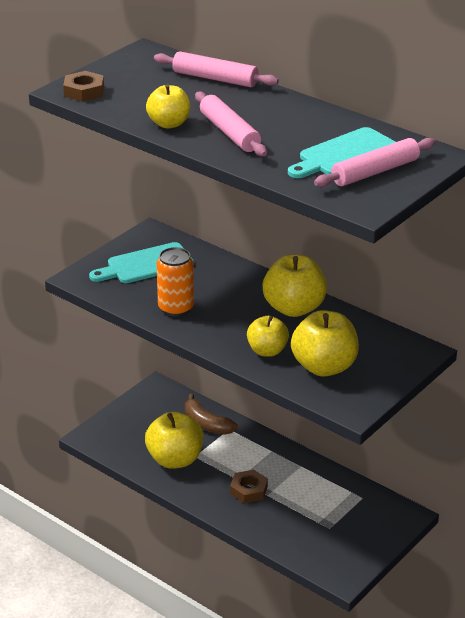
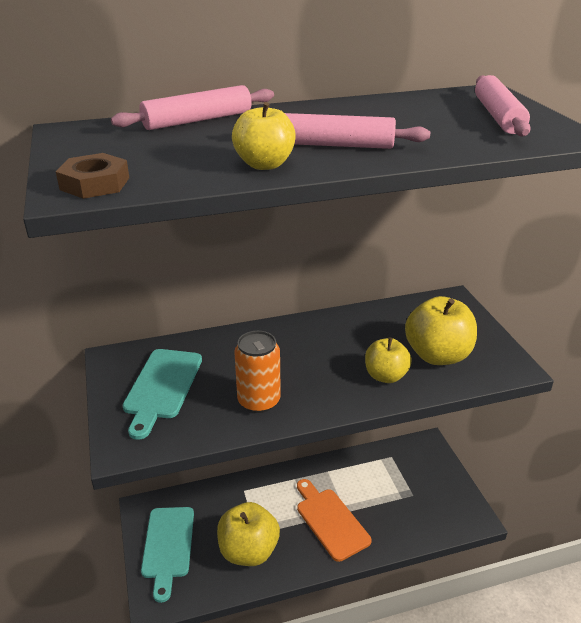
camera: 55 degrees left, 0 degrees up
brown banana [185,394,238,435] -> none
brown nut [230,470,268,503] -> orange cutting board [297,479,372,562]
yellow apple [262,254,327,317] -> none
turquoise cutting board [288,127,395,178] -> turquoise cutting board moved to [141,507,194,603]

